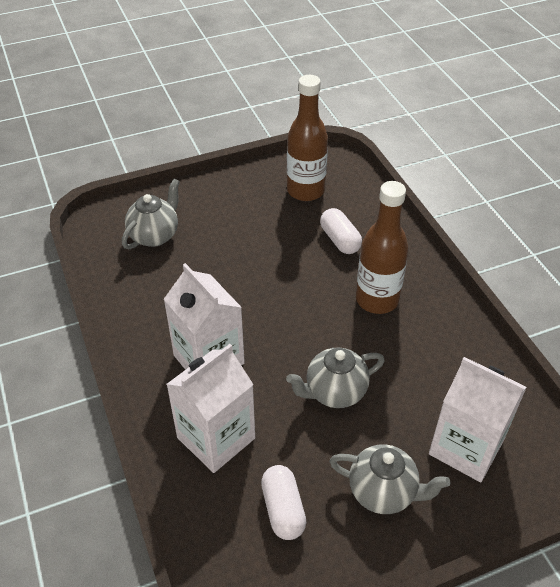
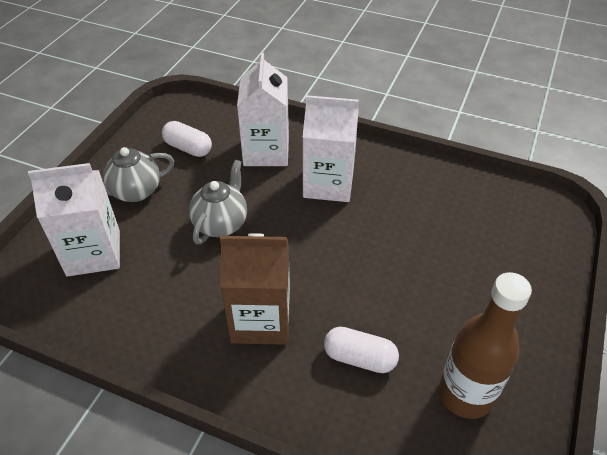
camera: 135 degrees right, 0 degrees up
grey teapot [122,179,180,249] -> none
brown bottle [356,181,409,314] -> brown carton [220,233,290,345]

